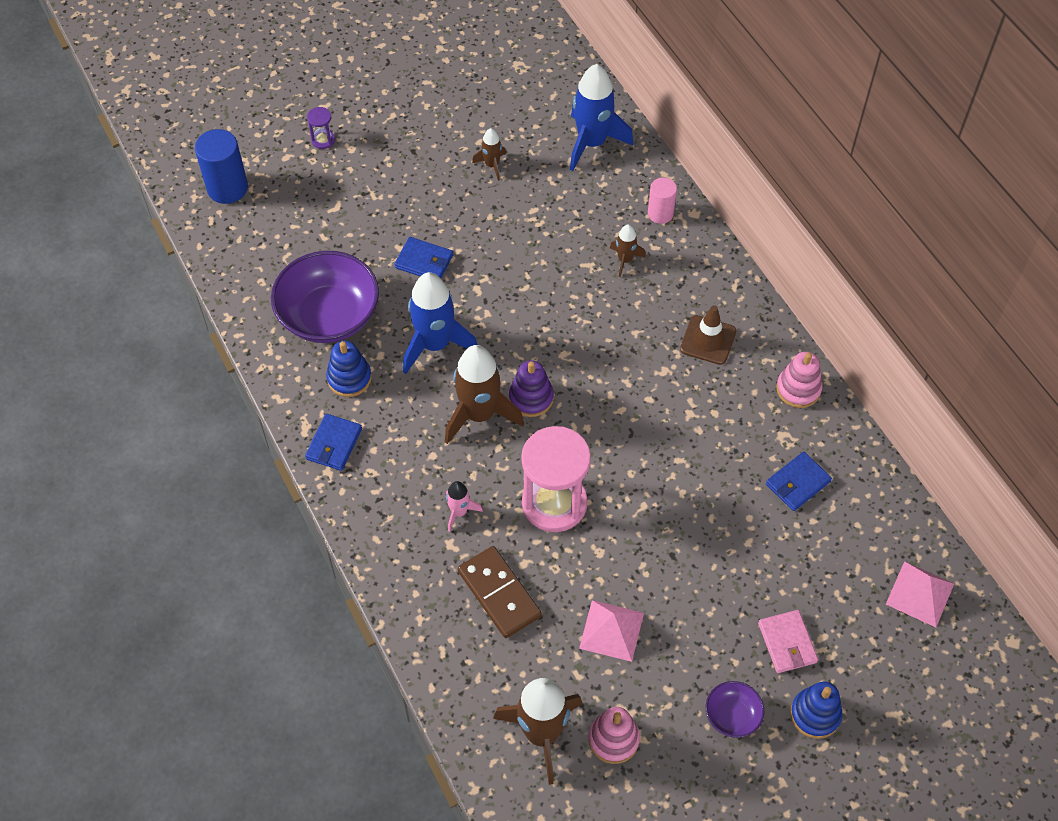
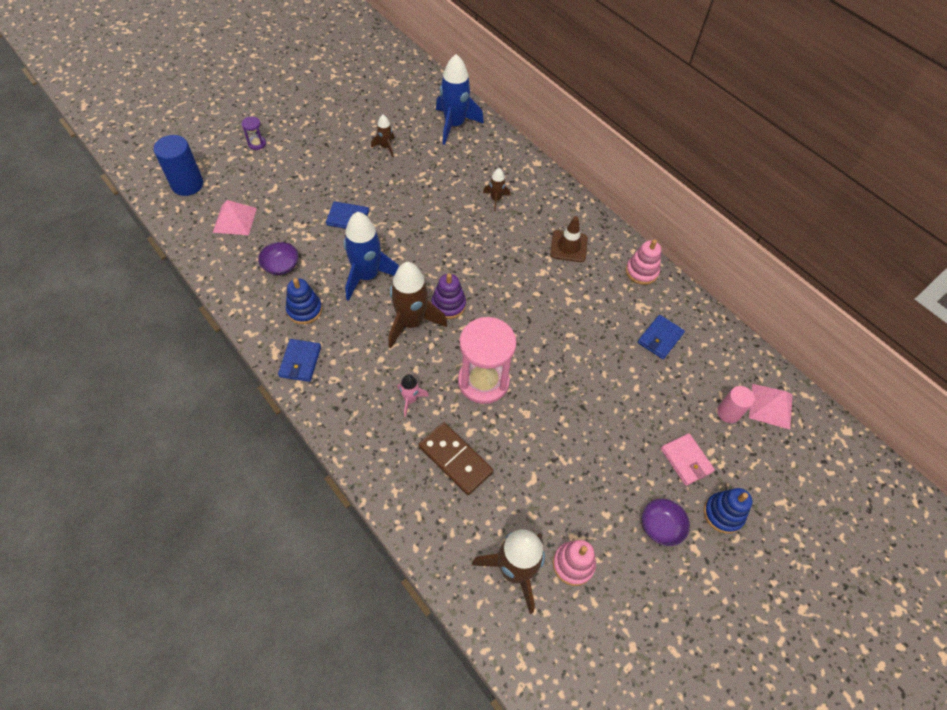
camera: 15 degrees left, 0 degrees up
purple bowl [271,251,379,343] -> purple bowl [258,242,298,275], size x0.47
pink pyramid [579,600,644,662] -> pink pyramid moved to [213,200,257,235]
pink cylinder [648,177,677,224] -> pink cylinder moved to [717,386,754,423]

